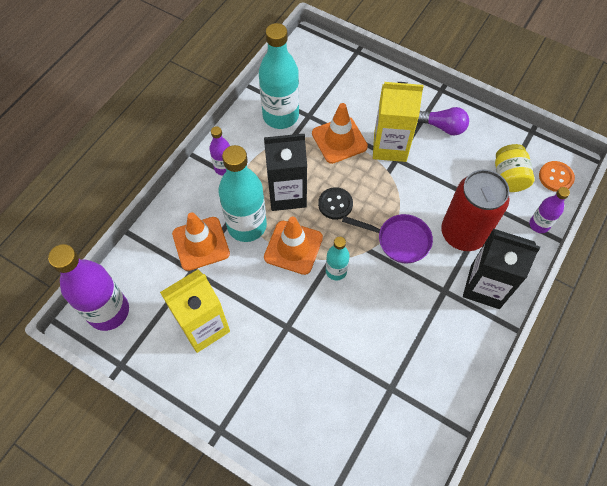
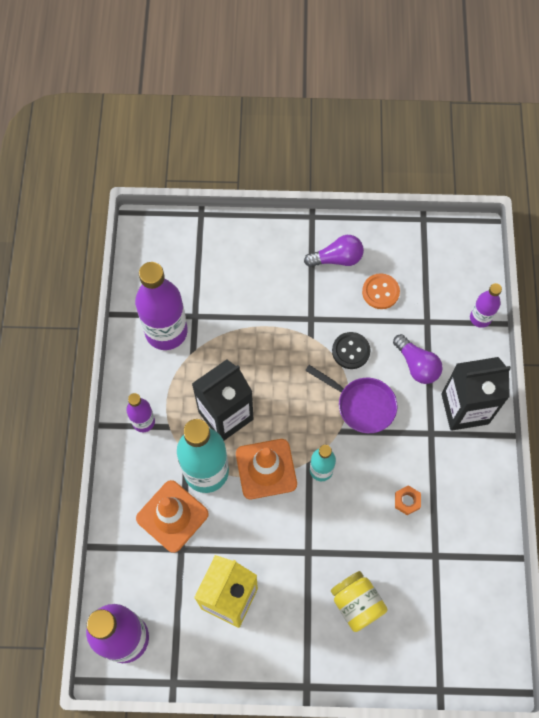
camera: 30 degrees left, 5 degrees up
turquoise bottle [259,23,299,129] -> purple bottle [135,262,188,350]
orange traffic cone [312,103,368,164] -> none
black button [318,187,353,220] -> black button moved to [332,332,370,369]
purple pan [342,214,433,263] -> purple pan turned 45 degrees clockwise [305,365,398,433]
yellow carton [373,82,424,162] -> none
red can [441,169,510,251] -> purple light bulb [393,334,443,384]
yellow jar [495,144,535,192] -> yellow jar moved to [331,571,388,632]
orange button [539,161,575,192] -> orange button moved to [362,273,400,309]
none -> orange nut [395,485,421,515]

